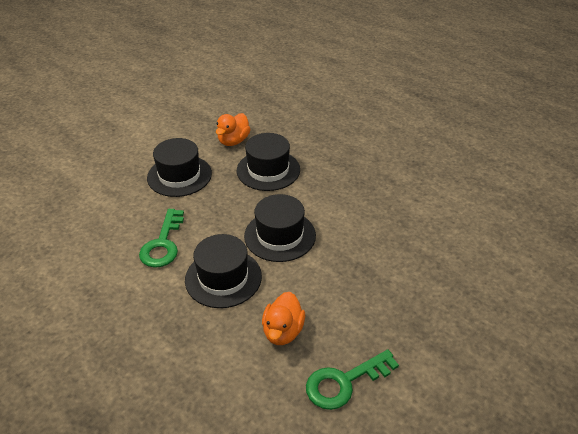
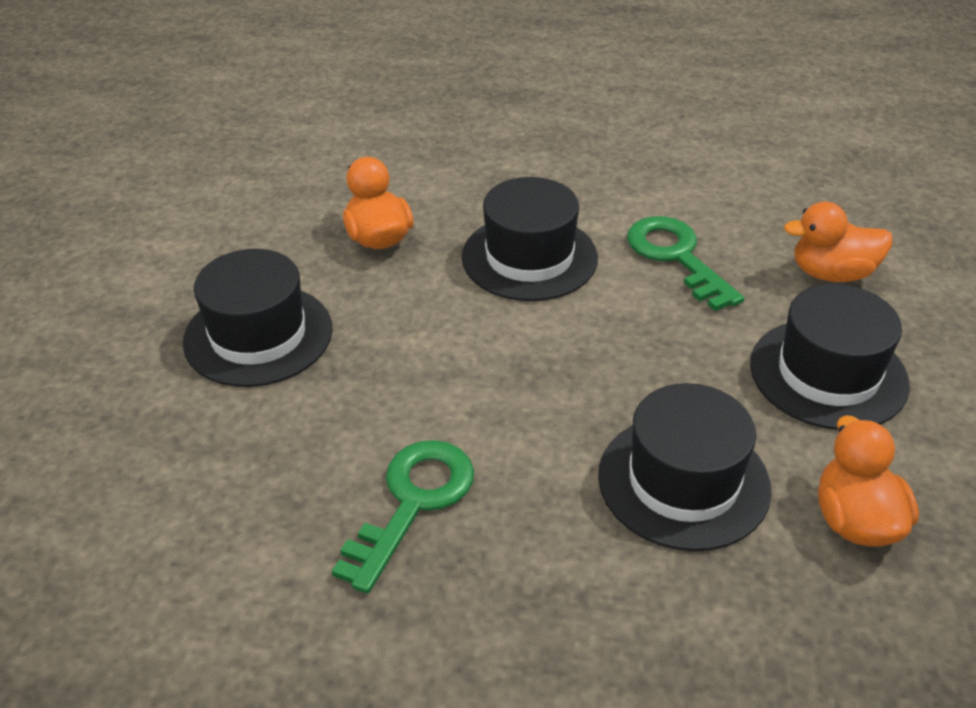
camera: 145 degrees right, 0 degrees up
black hat [244,194,316,262] -> black hat moved to [183,249,332,387]
green key [306,350,399,410] -> green key moved to [332,440,474,594]
none -> orange duck [784,202,893,282]

